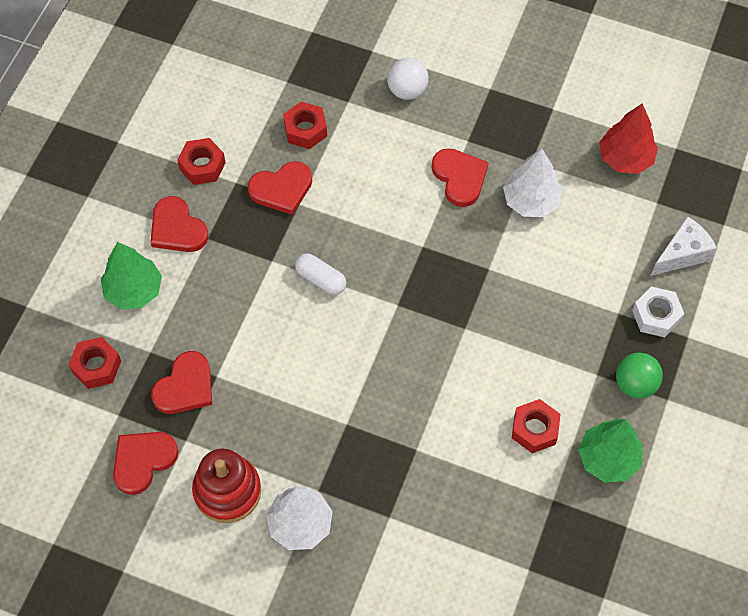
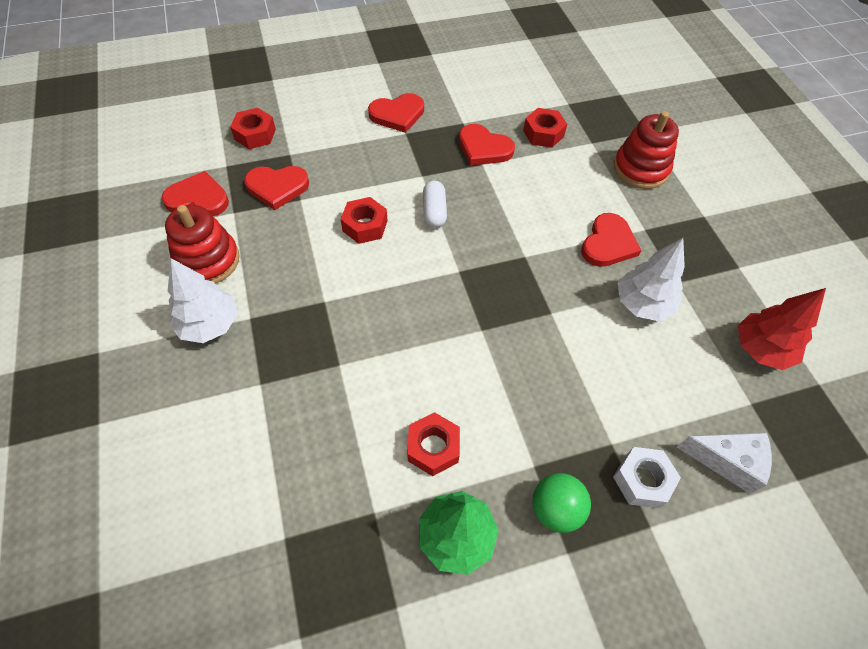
camera: 50 degrees right, 5 degrees down
green tree [101,242,162,309] -> none
red heart [150,196,209,252] -> red heart turned 120 degrees counterclockwise [368,93,424,133]
red nut [177,138,226,185] -> red nut moved to [341,197,387,244]
white ball [387,58,429,100] -> red stacking toy [614,111,679,189]

